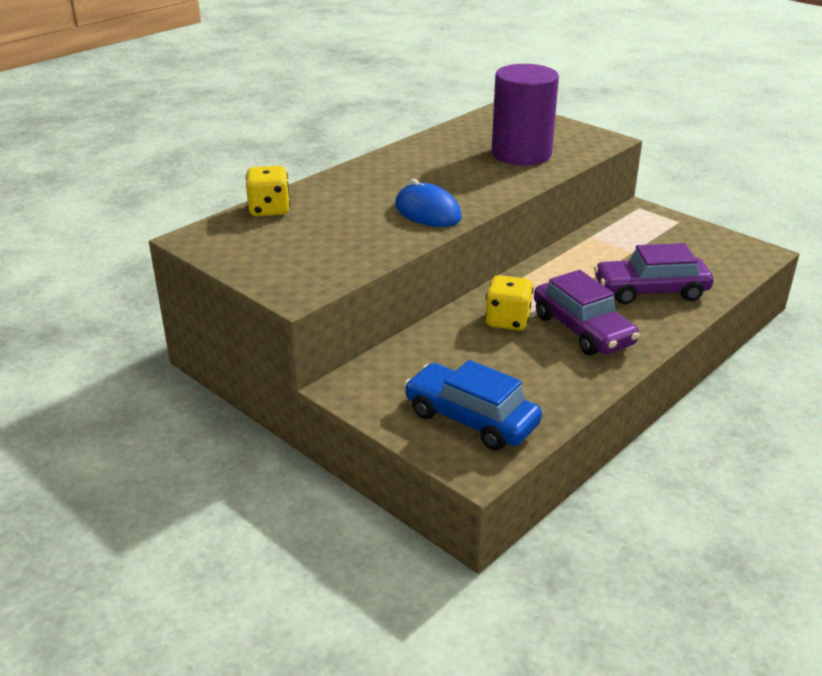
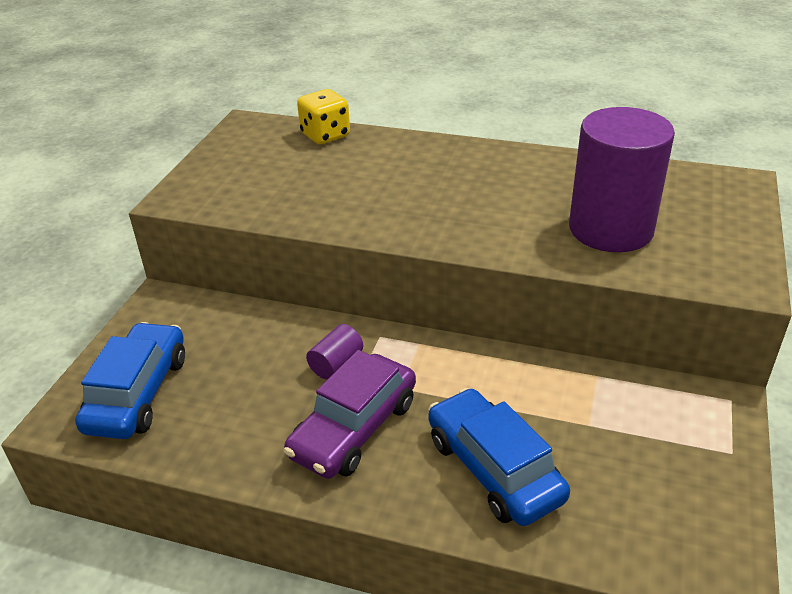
camera: 65 degrees right, 5 degrees up
blue mouse [395,179,462,227] -> none
yellow dice [485,275,533,330] -> purple cylinder [306,324,363,380]
purple car [594,243,714,304] -> blue car [428,388,570,526]

